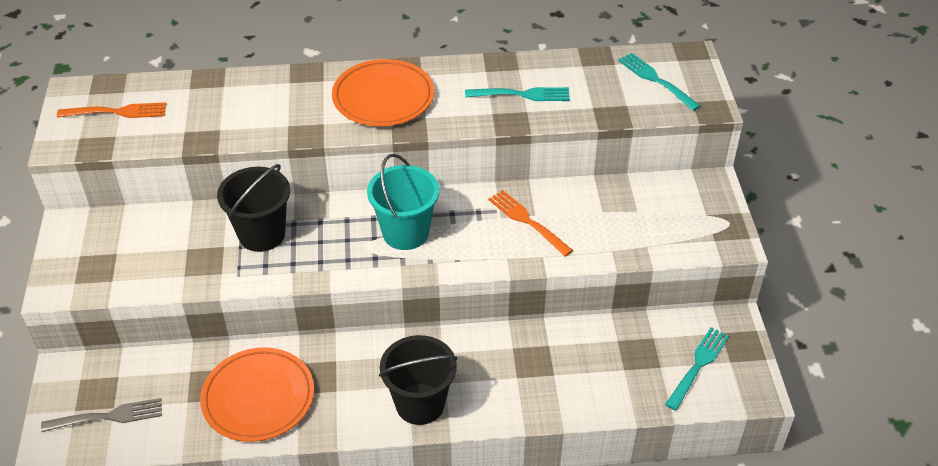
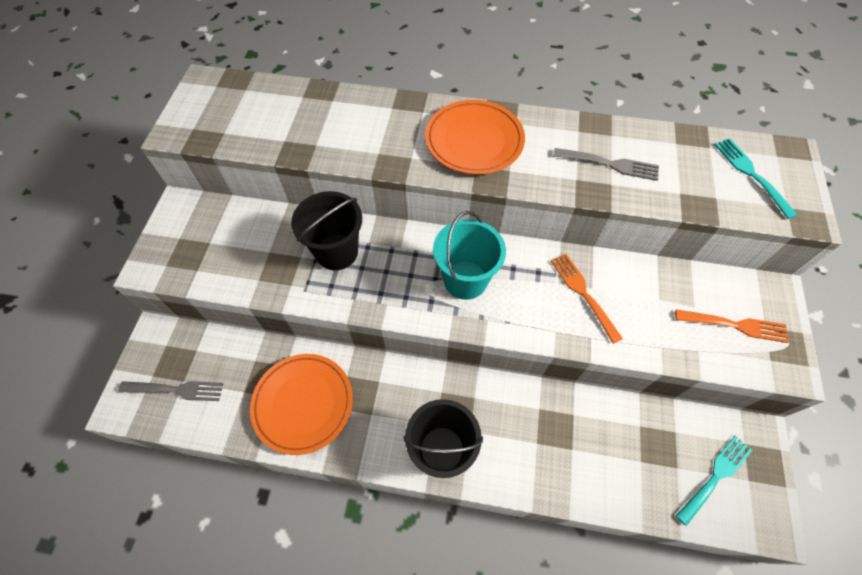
camera: 15 degrees right, 15 degrees up
orange fork [57,102,166,118] -> orange fork moved to [675,310,789,343]
turquoise fork [465,87,570,101] -> grey fork [553,148,659,181]

